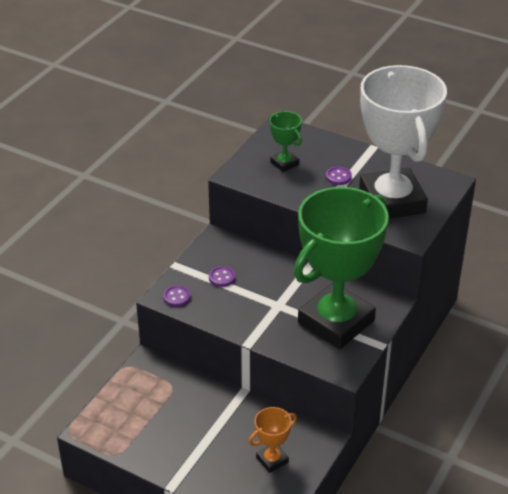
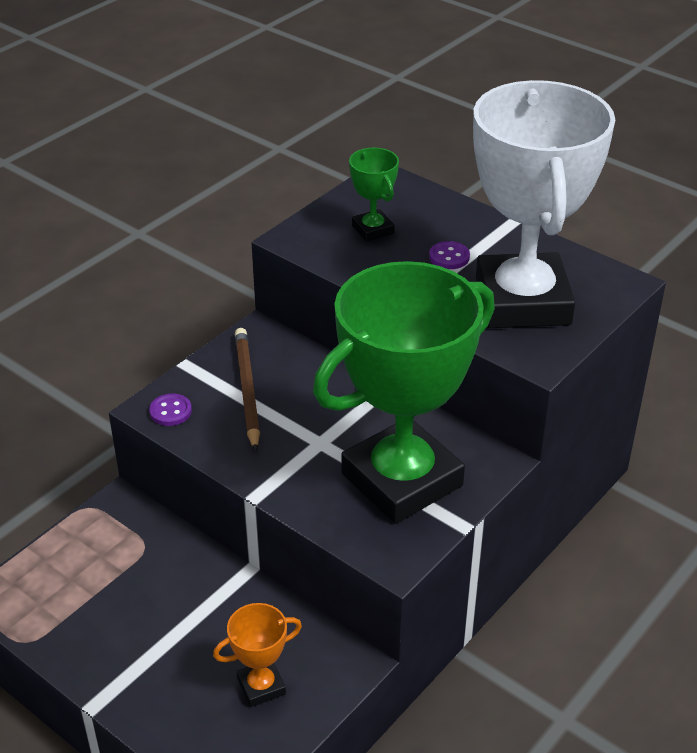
camera: 10 degrees right, 0 degrees up
purple button [209,266,235,287] -> brown pencil [235,328,260,452]

